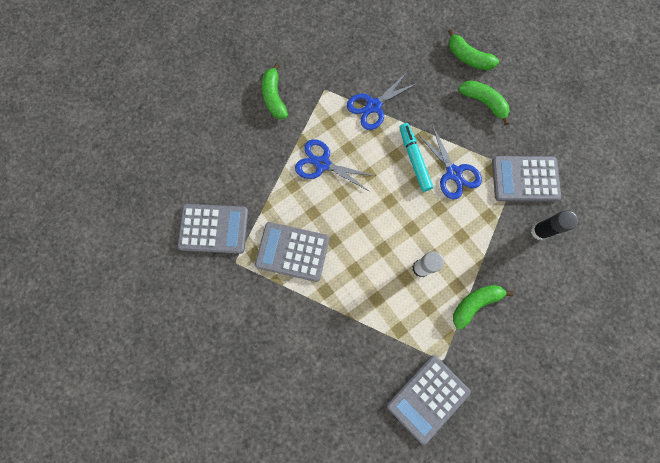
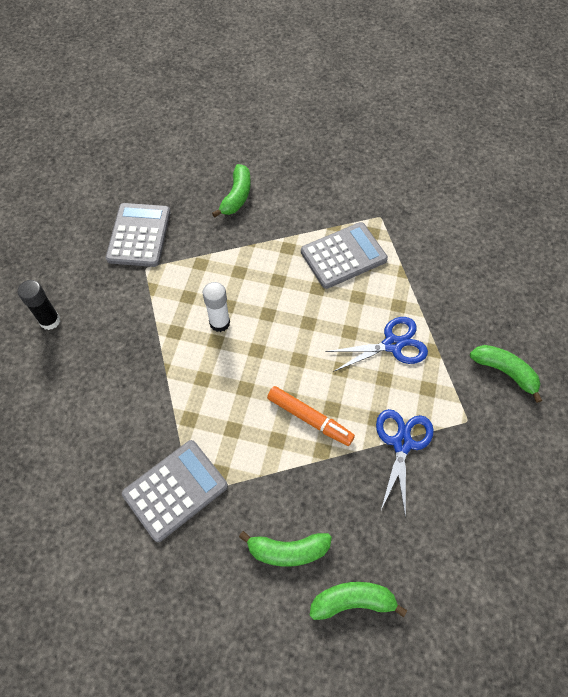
camera: 140 degrees right, 15 degrees down
grey calculator [178,204,248,254] -> none
turquoise marker [399,123,433,192] -> orange marker [267,386,355,446]
blue scissors [417,125,482,200] -> none
green banana [453,285,514,330] -> green banana moved to [212,164,251,217]
black glue stick [531,210,578,240] -> black glue stick moved to [18,280,60,330]

